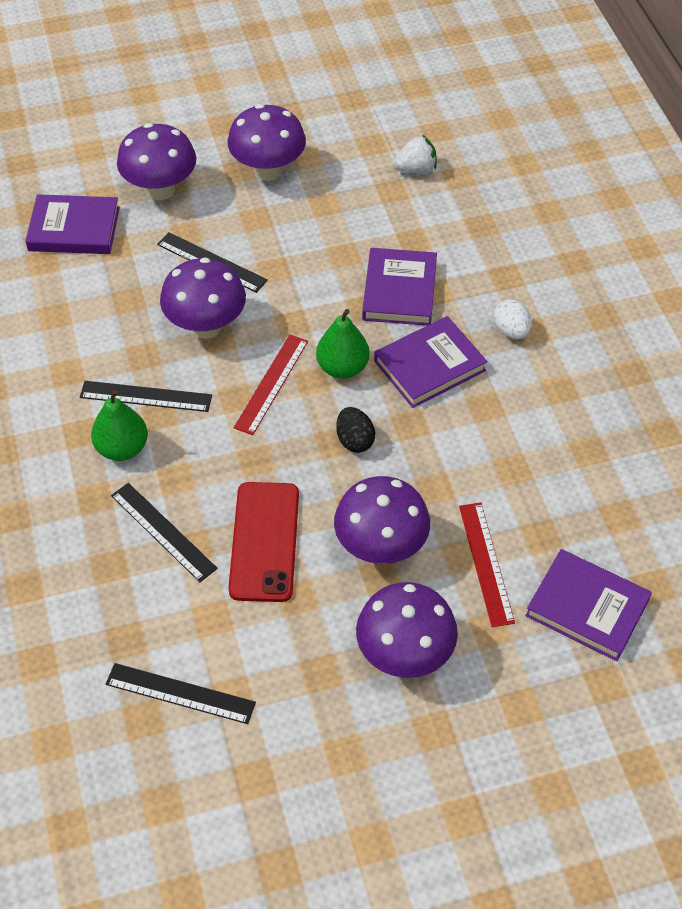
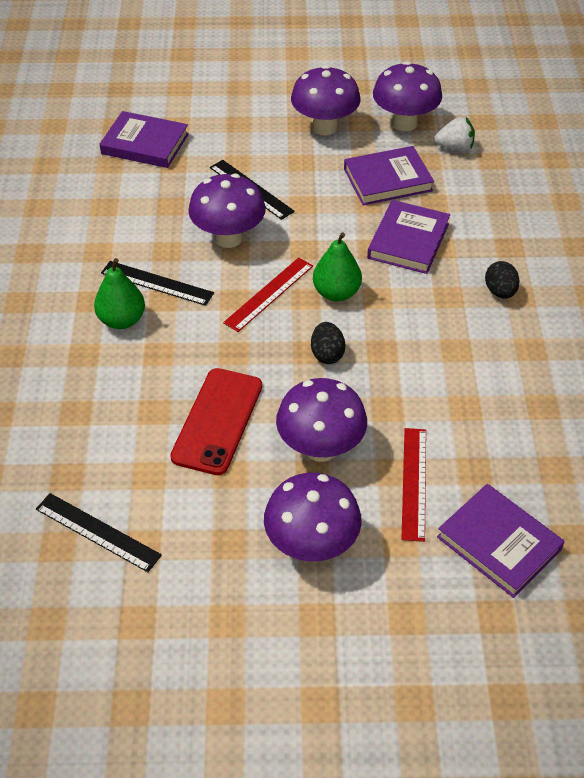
camera: 15 degrees right, 5 degrees down
black ruler [111,483,218,582] -> none
purple mushroom [117,123,196,200] -> purple mushroom moved to [373,62,442,131]
purple book [374,316,487,408] -> purple book moved to [344,146,434,205]
white egg [494,299,532,339] -> black egg [485,261,519,299]

